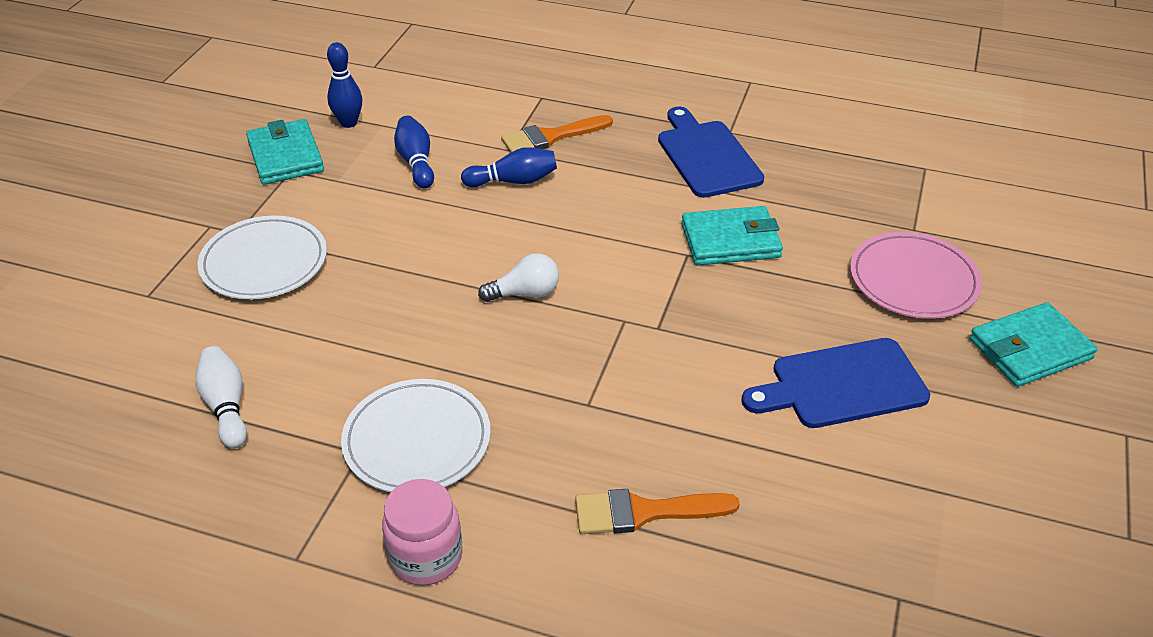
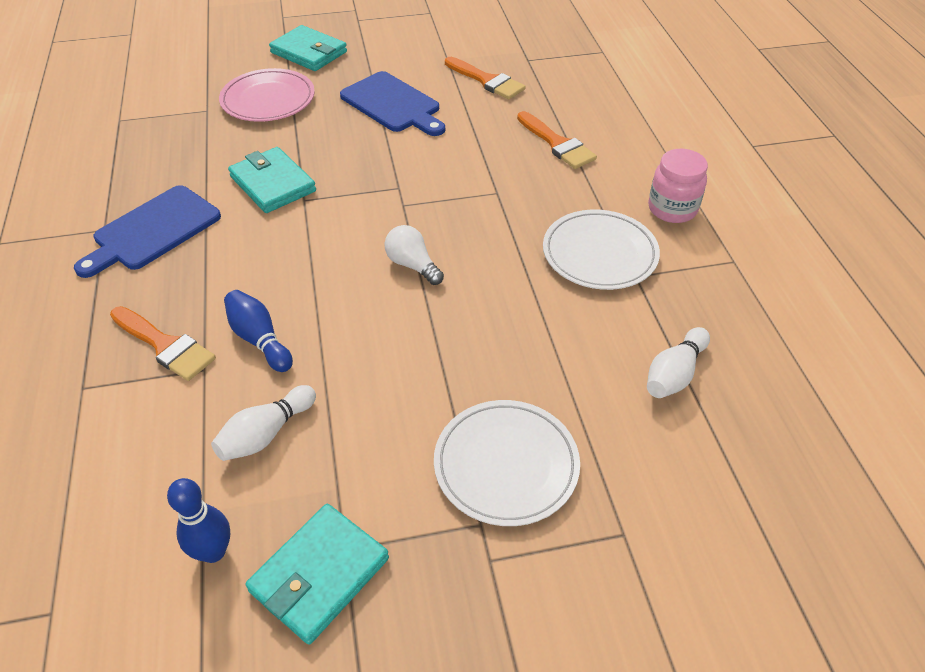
camera: 120 degrees left, 5 degrees up
blue bowling pin [394,116,434,188] -> white bowling pin [211,385,316,461]
none -> orange brush [445,57,526,99]

